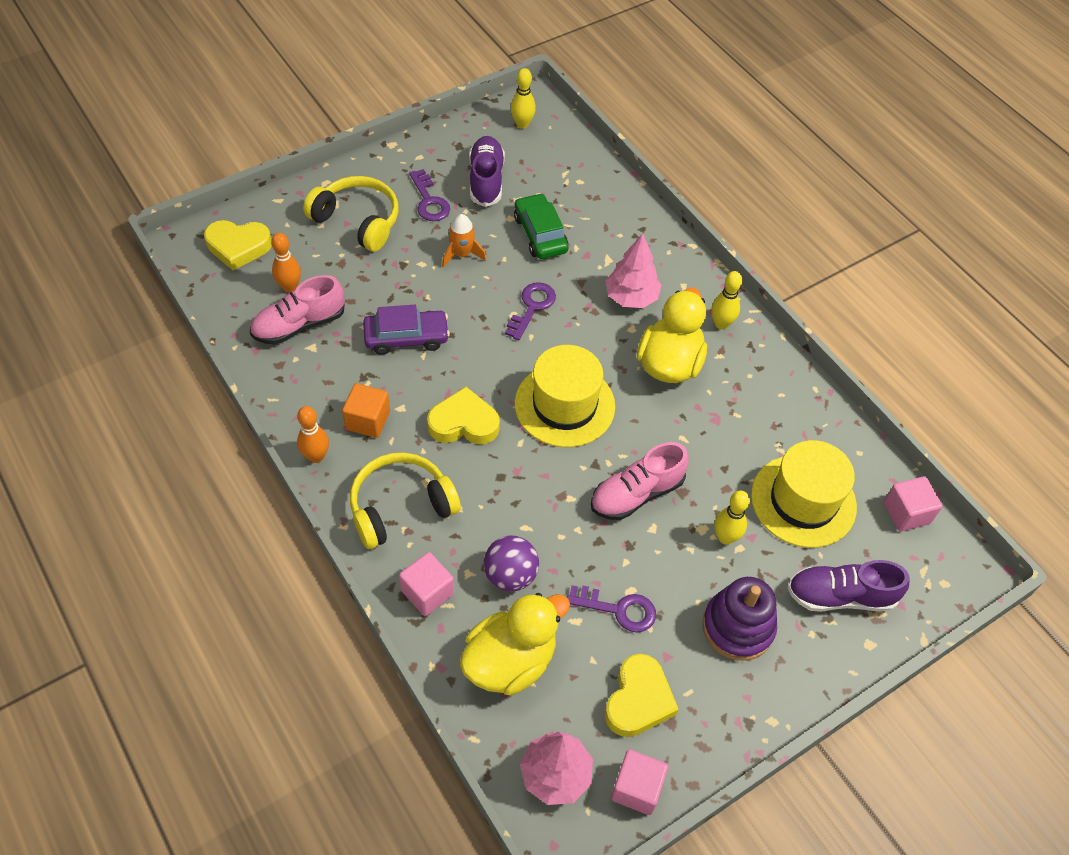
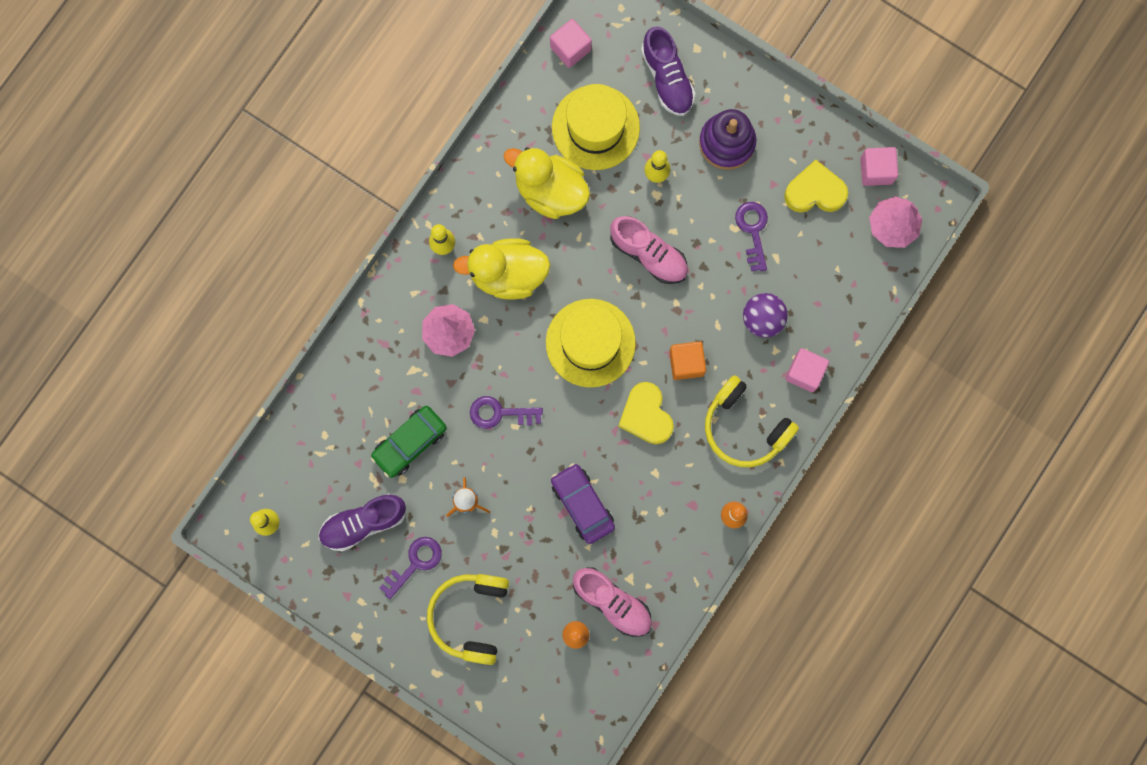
camera: 110 degrees left, 25 degrees up
yellow heart [204,220,272,270] -> none
orange cube [342,383,390,438] -> orange cube moved to [669,341,706,380]
yellow duck [460,593,570,696] -> yellow duck moved to [504,147,590,219]

